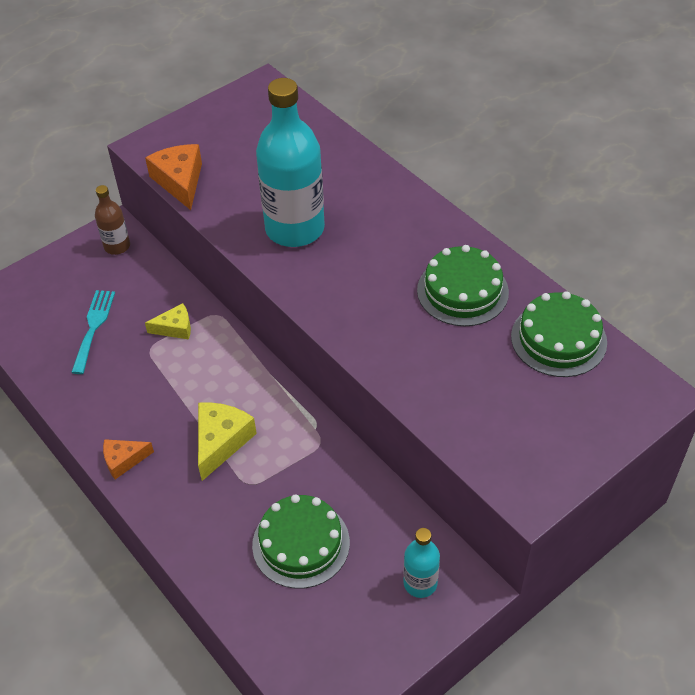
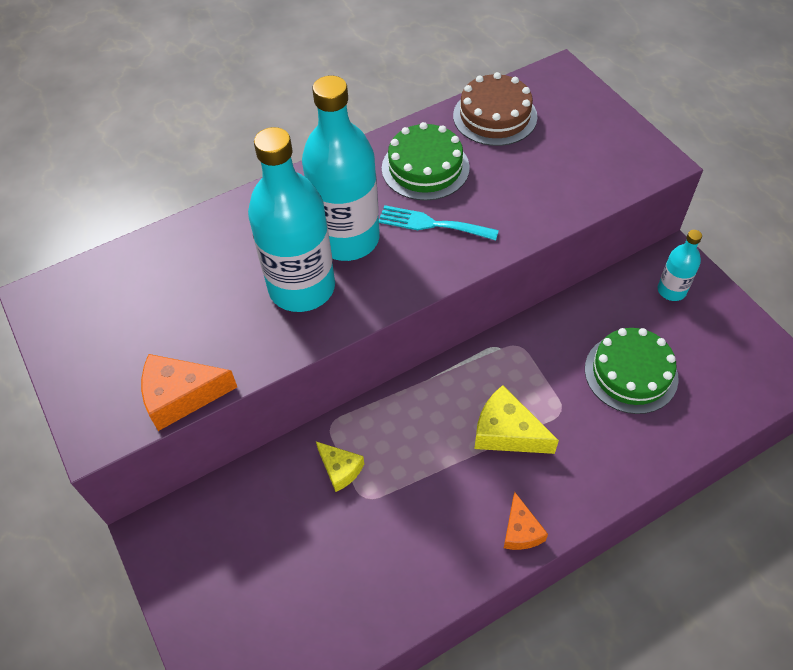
camera: 80 degrees left, 5 degrees up
turquoise fork [71,290,115,374] -> turquoise fork moved to [379,205,499,240]
brown bottle [95,185,130,255] -> none
yellow cheese [145,303,191,340] -> yellow cheese turned 135 degrees clockwise [316,442,364,492]
green cake [511,291,607,377] -> brown cake [453,72,537,146]
none -> turquoise bottle [302,75,380,261]

